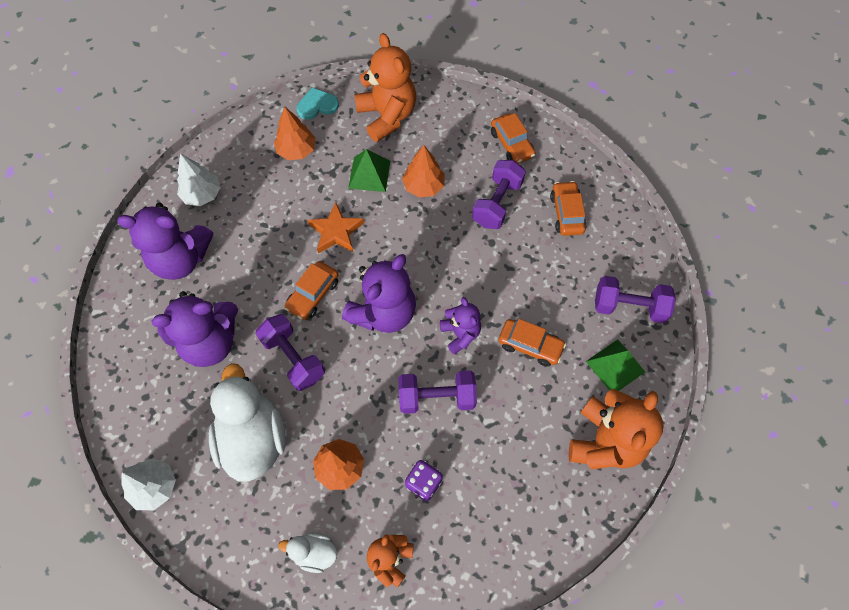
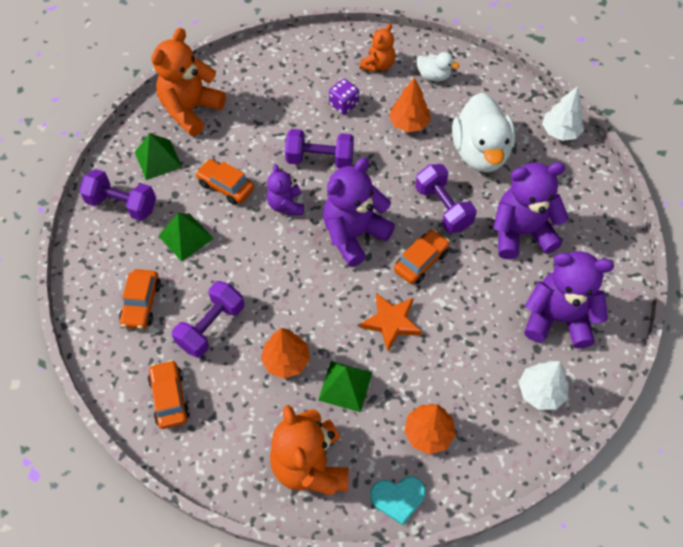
camera: 170 degrees left, 5 degrees down
none -> green pyramid [158,213,214,261]

